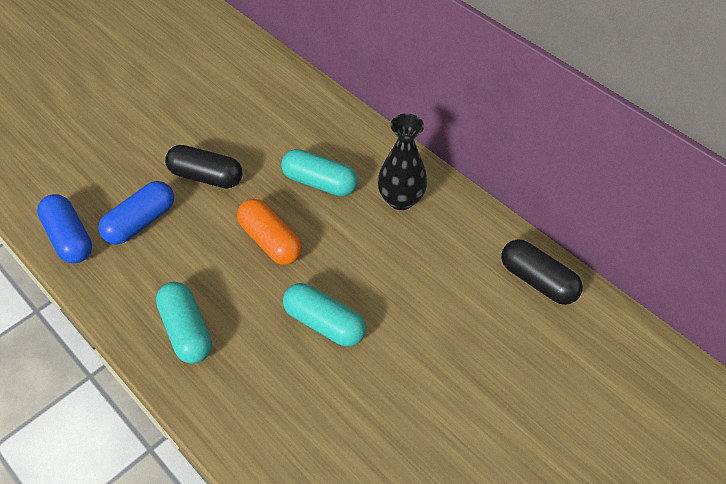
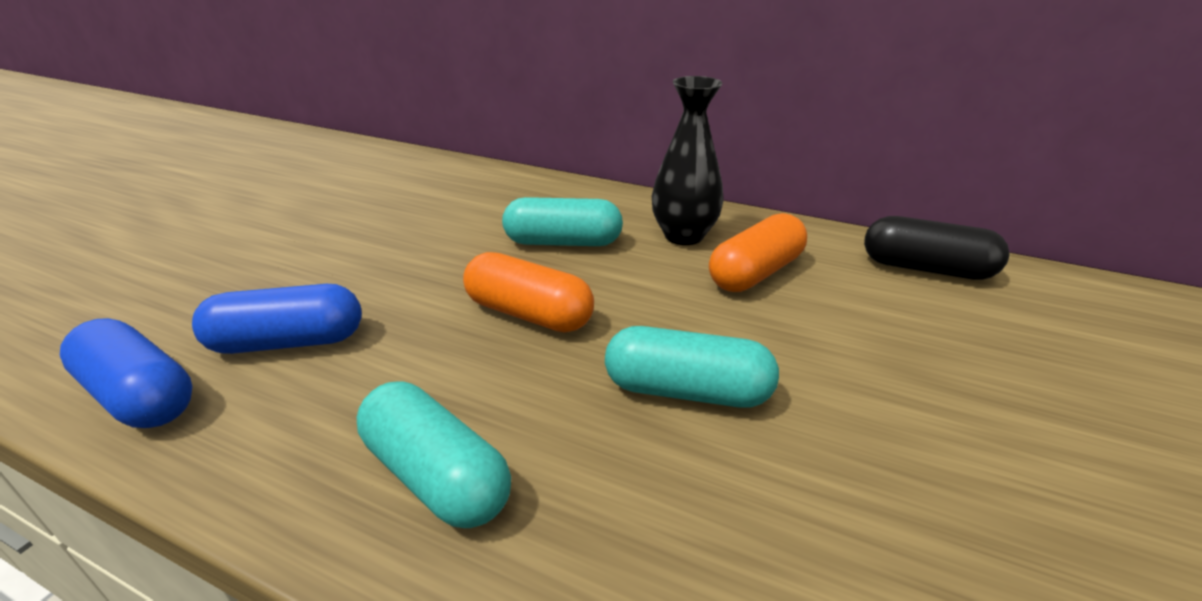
camera: 20 degrees left, 20 degrees down
blue capsule [98,181,174,245] -> blue capsule turned 60 degrees clockwise [192,284,362,354]
black capsule [165,145,242,188] -> none
none -> orange capsule [709,213,807,292]

